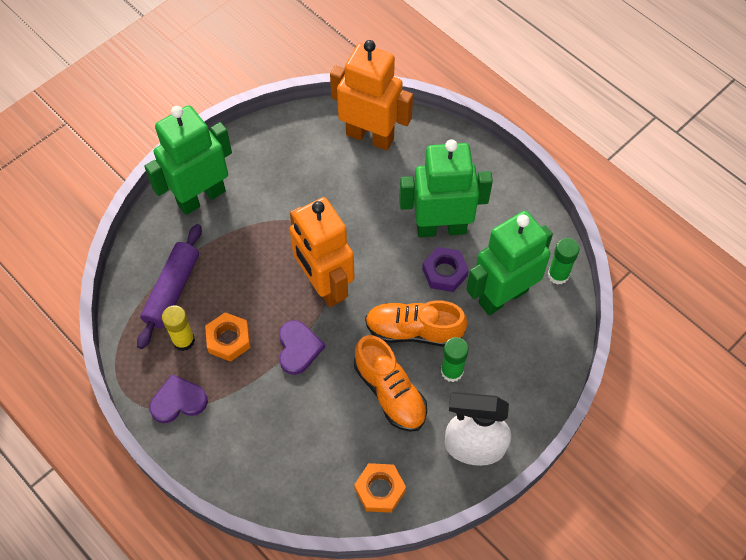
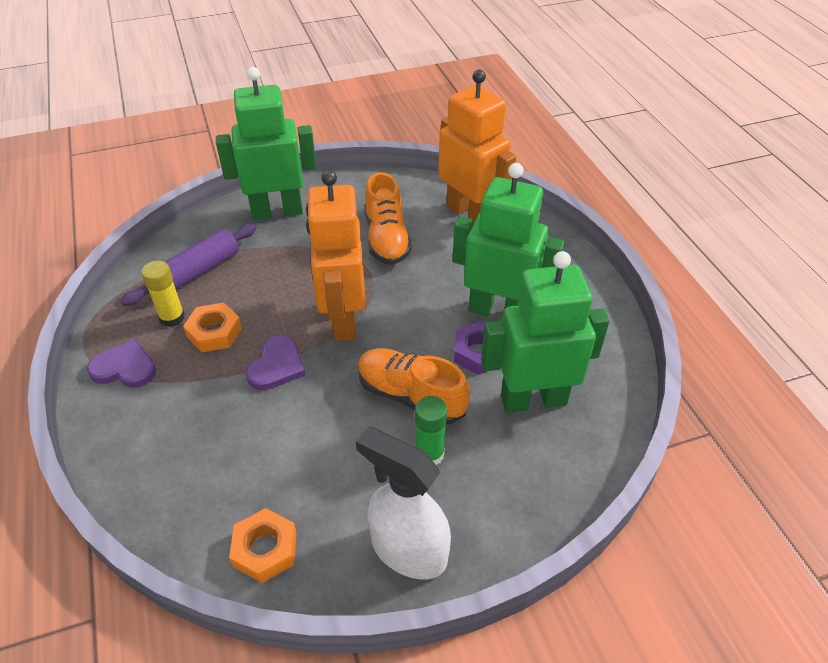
camera: 25 degrees right, 15 degrees down
orange shoe [354,335,427,432] -> orange shoe moved to [365,172,412,265]
green glue stick [548,238,580,285] -> none

